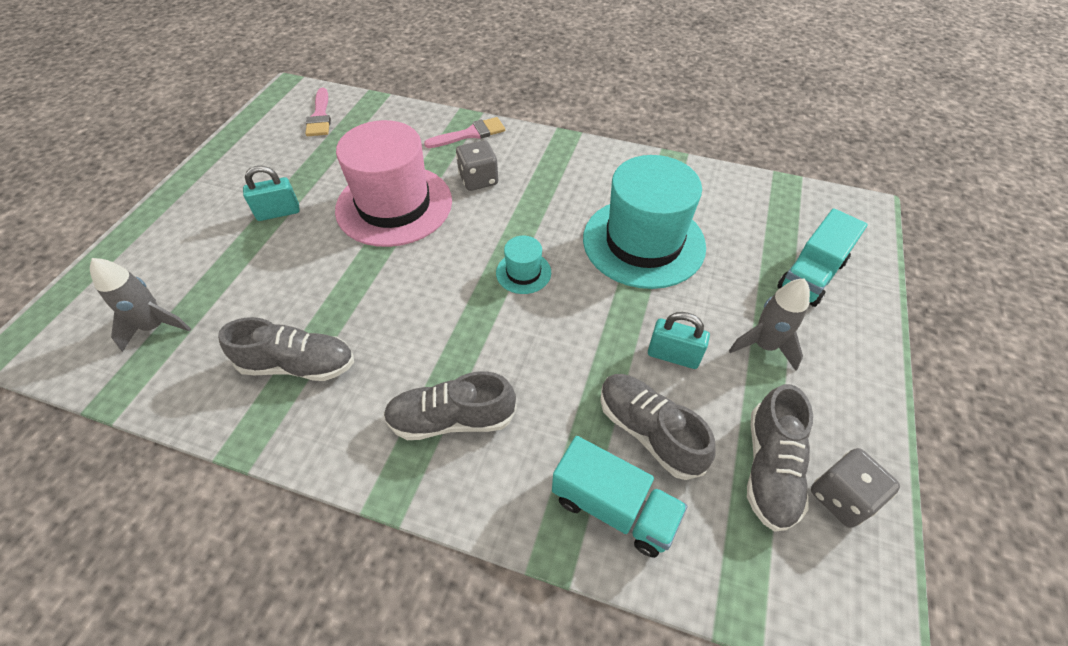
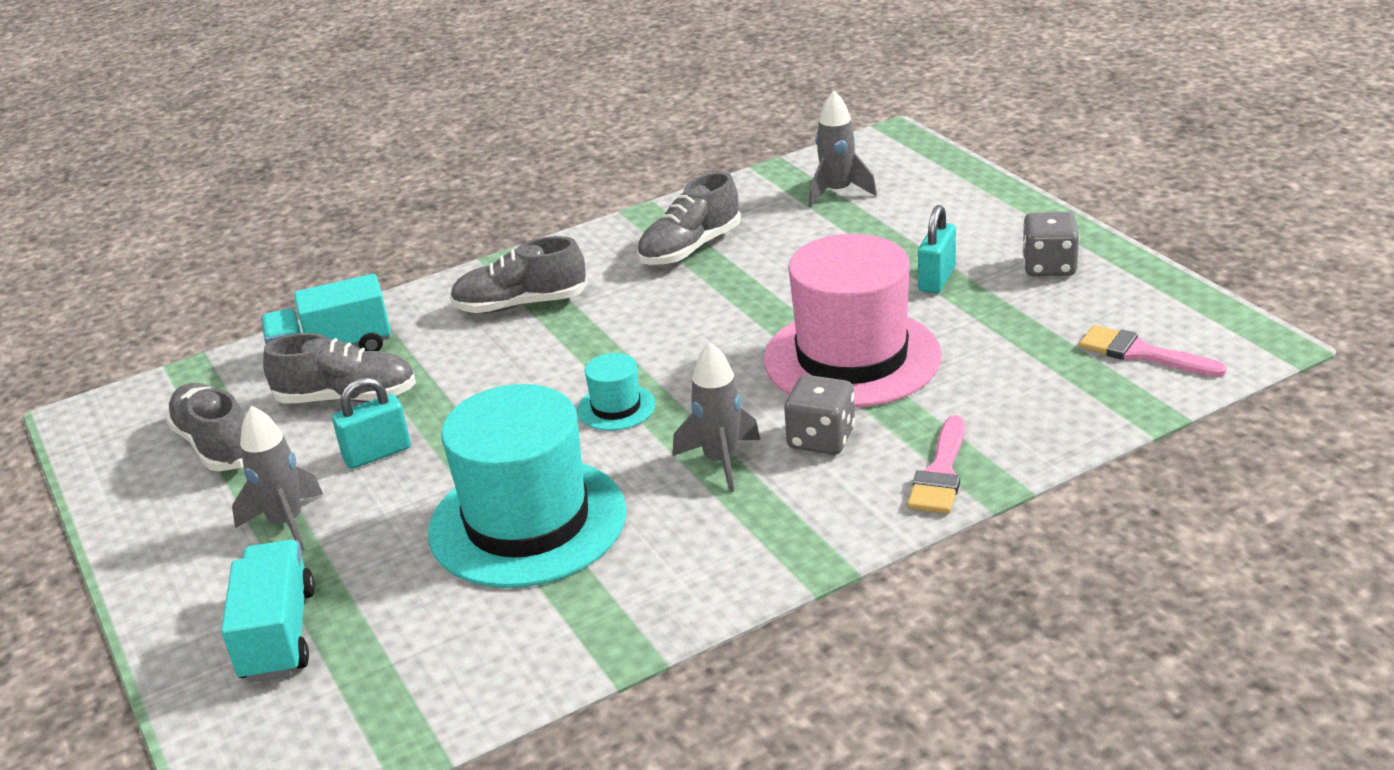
camera: 135 degrees right, 20 degrees down
grey shoe [383,371,517,440] -> grey shoe turned 135 degrees counterclockwise [450,236,588,313]
grey dice [811,448,900,528] -> grey dice moved to [1022,212,1080,276]
none -> grey rocket [673,342,760,492]

